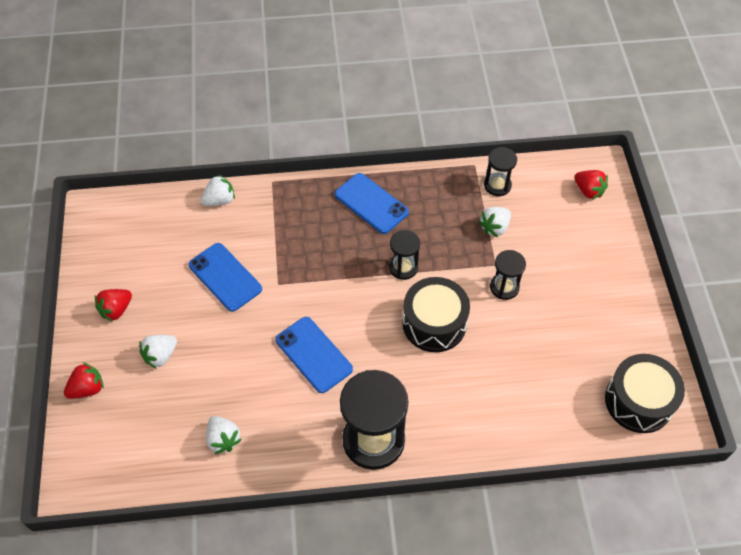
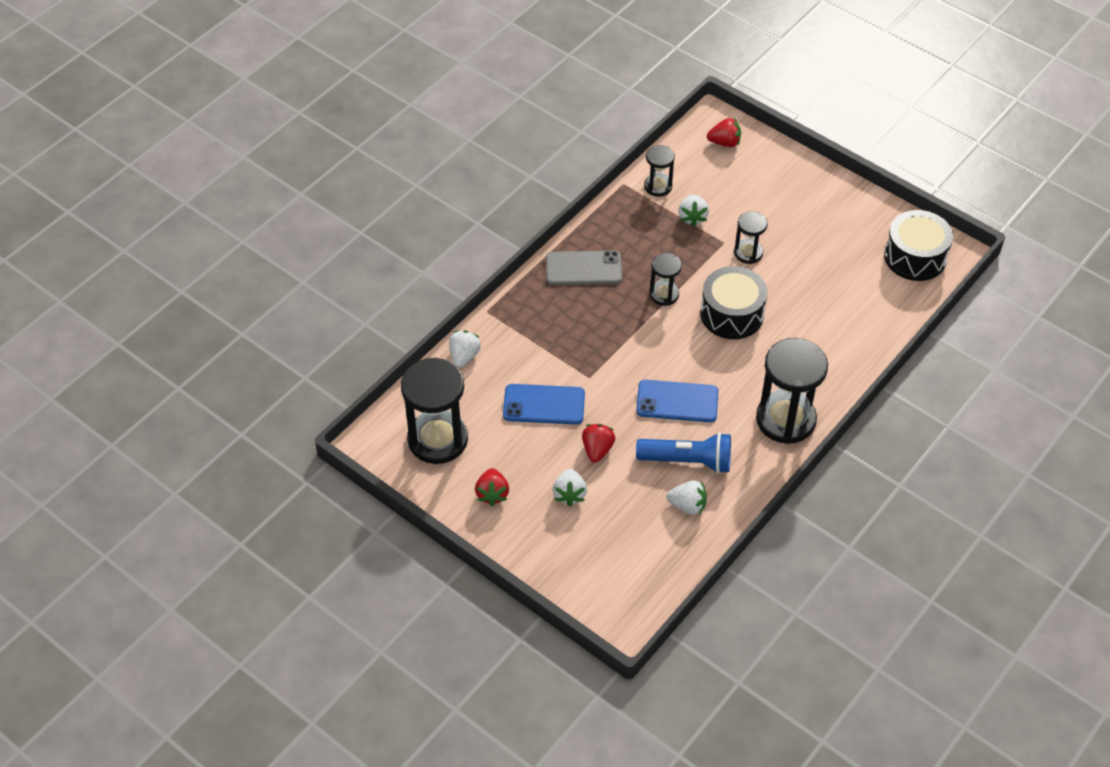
camera: 45 degrees left, 5 degrees down
red strawberry [64,362,104,399] -> red strawberry moved to [582,424,615,463]
blue phone [335,173,409,234] -> grey phone [546,251,622,285]
none -> black hourglass [401,358,468,464]
none -> blue flashlight [636,432,731,473]

